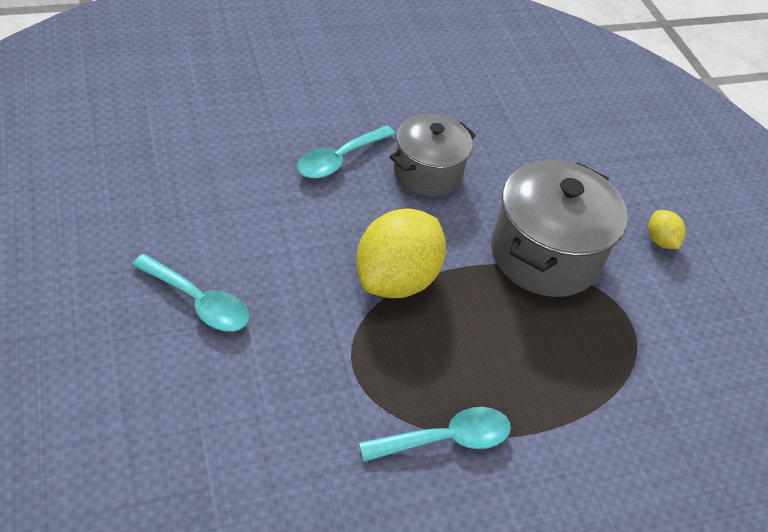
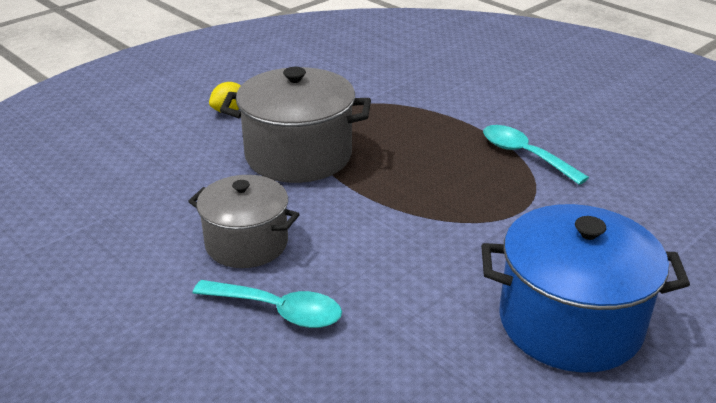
camera: 110 degrees left, 15 degrees down
turquoise spoon [132,254,249,332] -> blue pot [481,204,690,372]
yellow lemon [356,208,446,298] -> none

